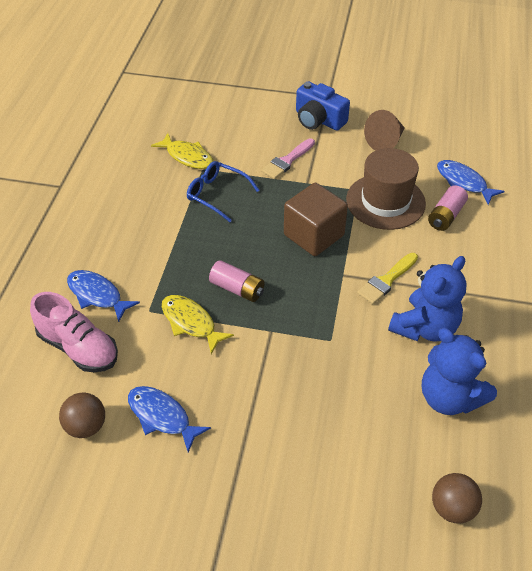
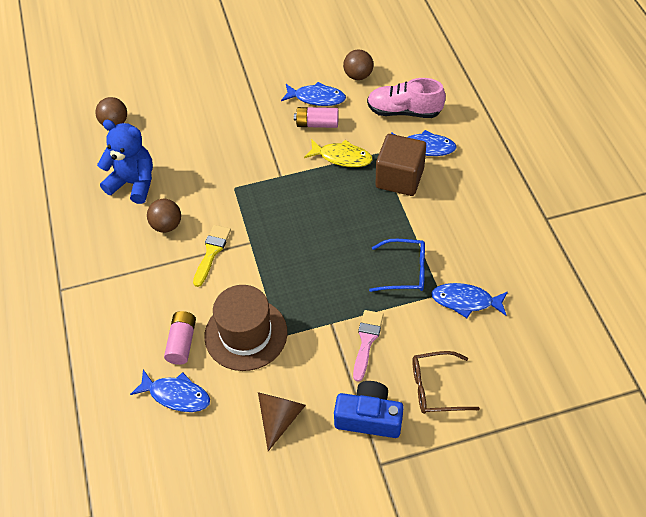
camera: 155 degrees right, 5 degrees up
yellow fish [151,133,213,169] -> blue fish [431,283,508,318]
pink battery [209,260,264,302] -> pink battery moved to [294,107,339,128]
brown cube [284,183,348,256] -> brown cube moved to [375,134,426,196]
blue teddy bear [388,256,467,342] -> brown ball [147,199,181,233]
none -> brown glasses [412,351,480,414]

